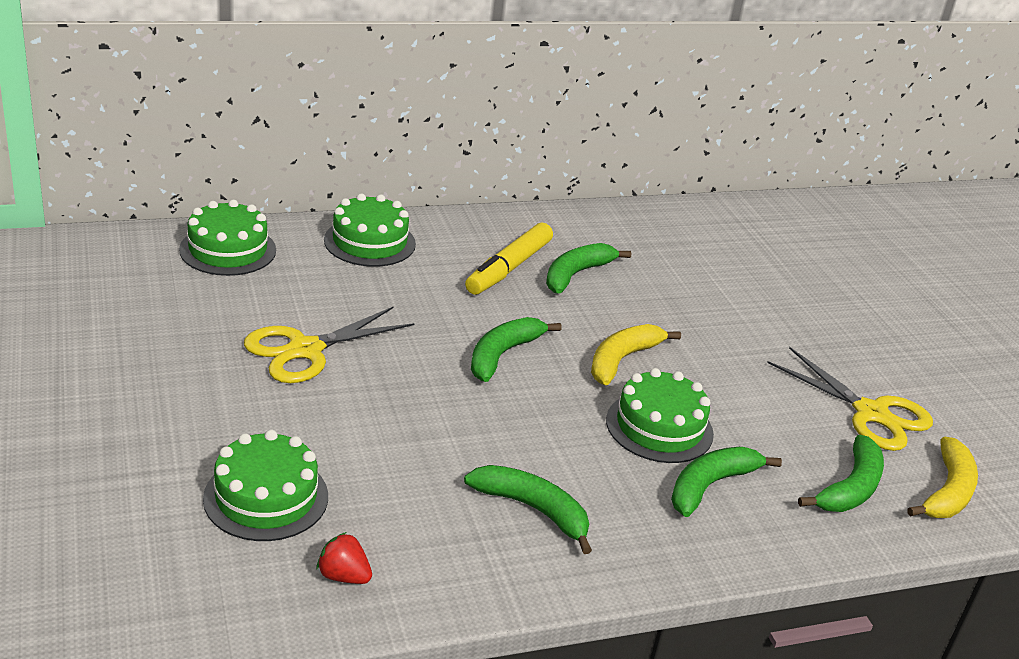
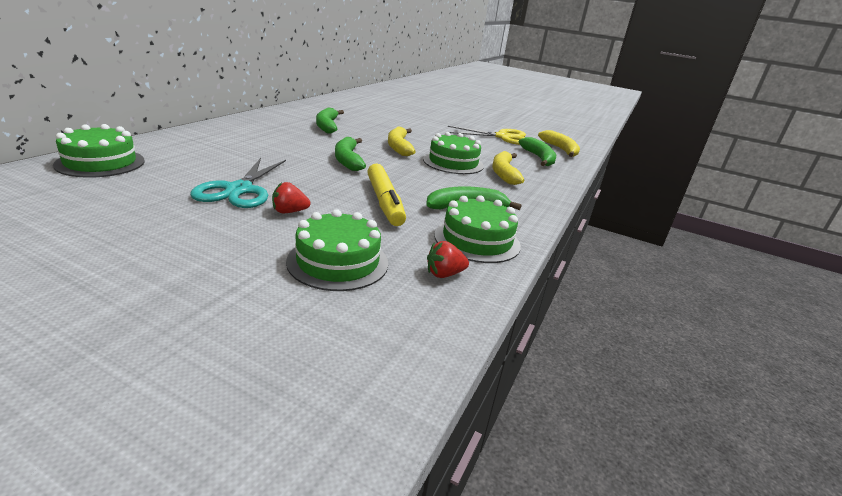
camera: 45 degrees left, 5 degrees down
yellow scissors [244,307,415,383] -> turquoise scissors [190,158,286,208]
green cake [324,194,416,267] -> green cake moved to [435,195,521,263]
yellow marker [465,223,553,295] -> yellow marker moved to [367,163,406,226]
green banana [671,447,782,517] -> yellow banana [492,151,524,185]
none -> red strawberry [272,182,310,213]

